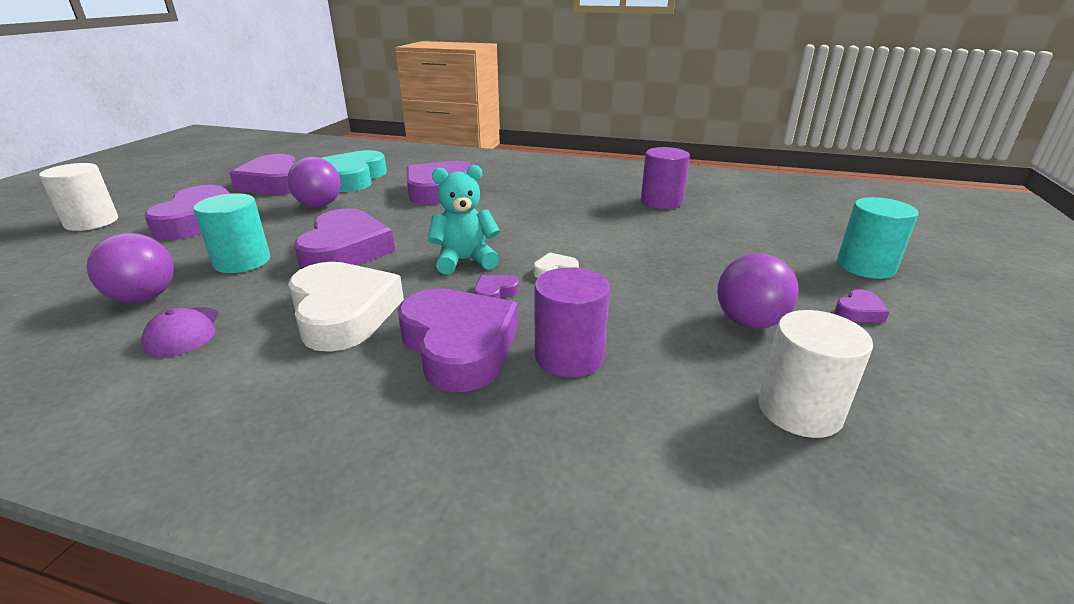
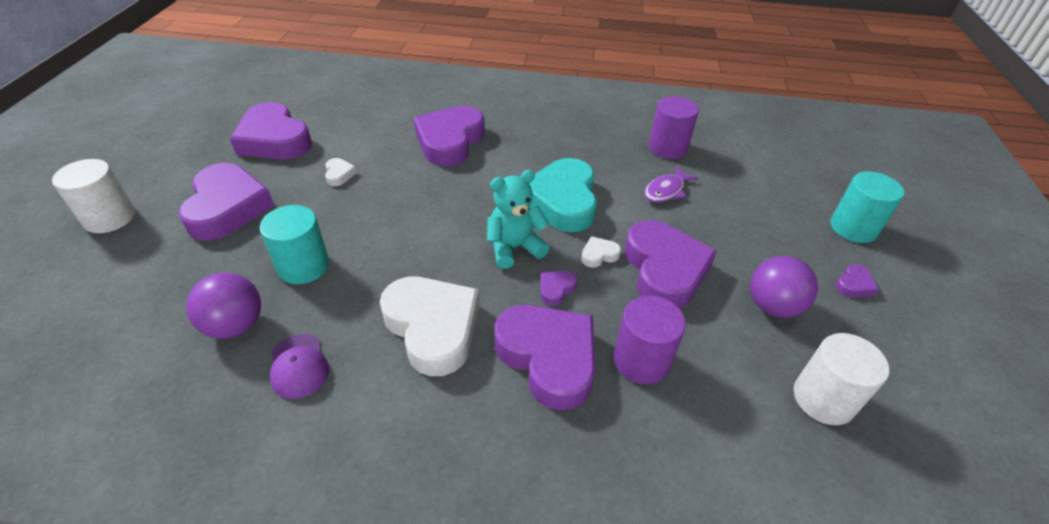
camera: 10 degrees left, 15 degrees up
purple ball [287,157,341,207] -> white heart [325,158,357,186]
purple heart [294,209,395,269] -> purple heart moved to [625,220,717,308]
turquoise heart [322,150,387,192] -> turquoise heart moved to [529,158,597,232]
none -> purple fish [644,166,698,203]

